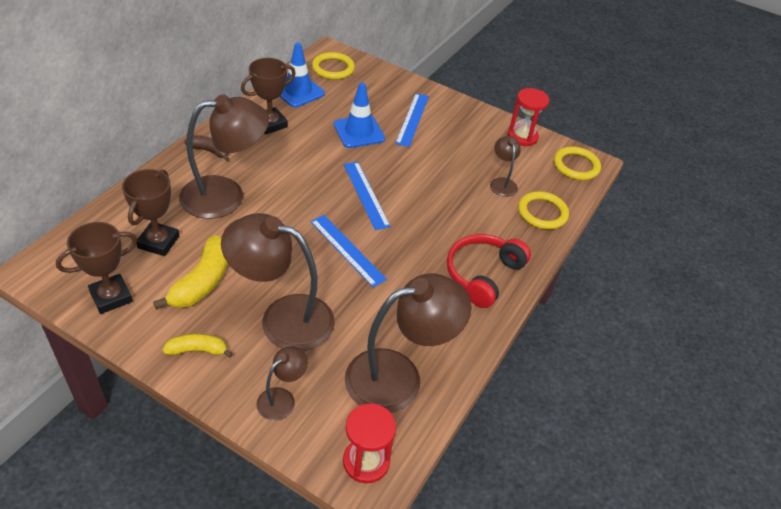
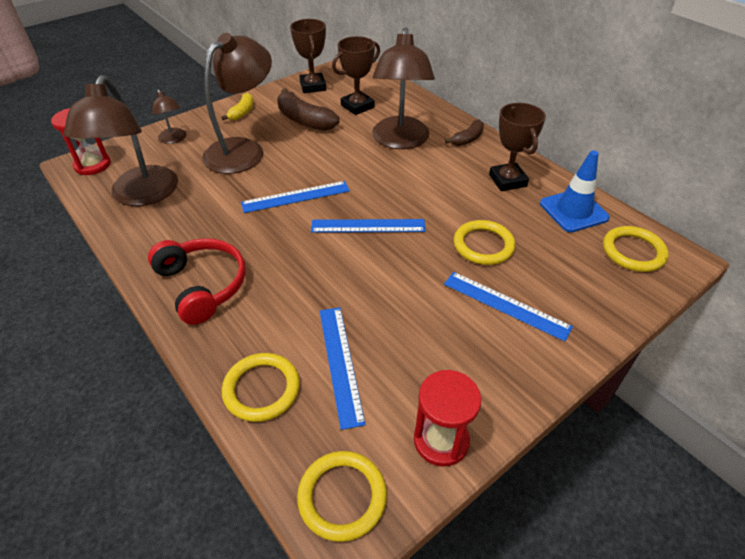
camera: 115 degrees right, 0 degrees up
brown trophy [122,169,179,256] -> brown trophy turned 75 degrees counterclockwise [332,36,380,115]
yellow banana [153,235,228,310] -> brown banana [277,88,340,131]
blue traffic cone [334,83,385,148] -> yellow ring [454,220,516,265]
brown lamp [490,136,521,197] -> blue ruler [319,307,366,430]

